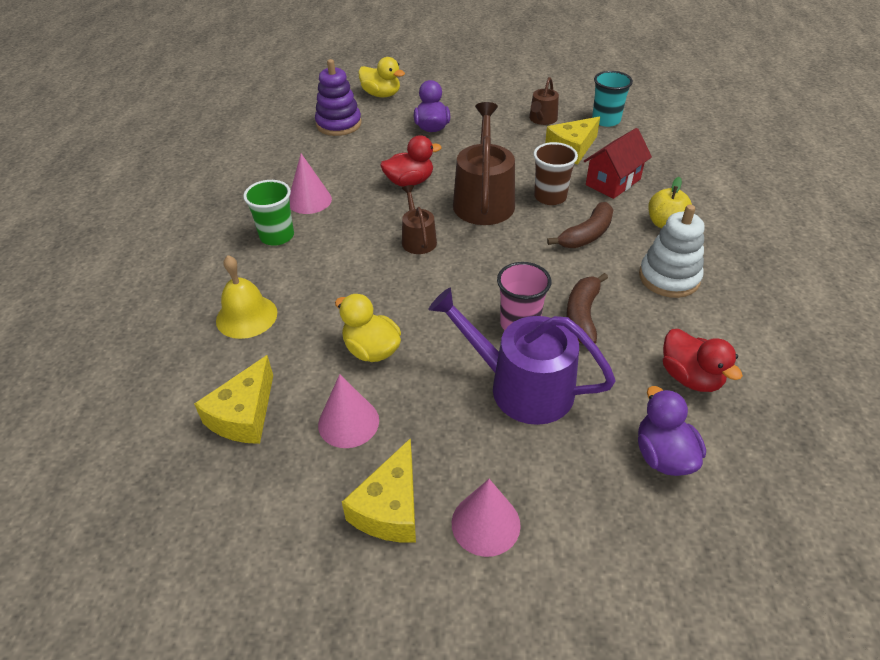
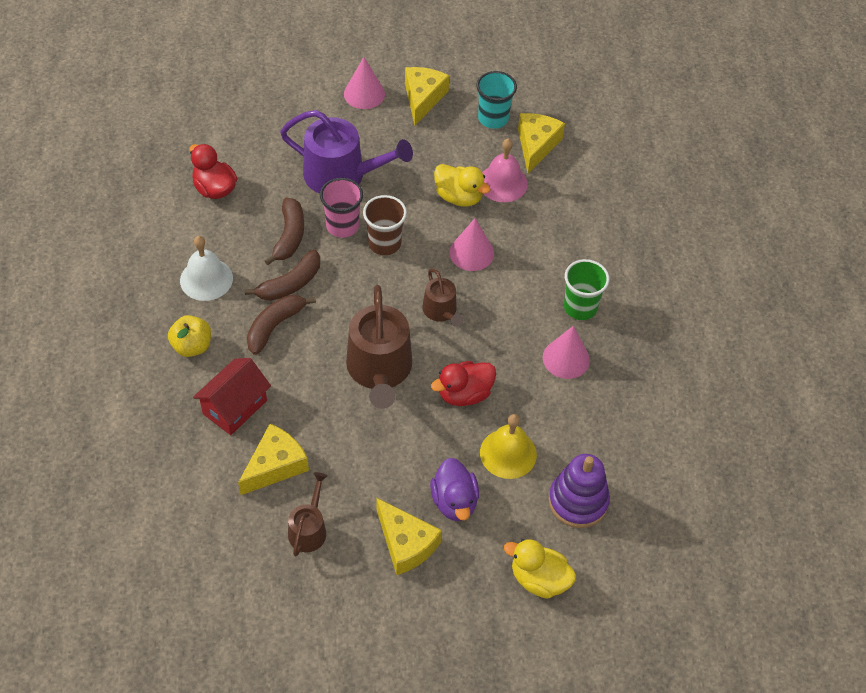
camera: 170 degrees right, 10 degrees up
yellow bell [216,255,277,339] -> yellow bell moved to [480,414,537,479]
pink cone [318,374,379,448] -> pink cone moved to [449,218,494,271]
brown cup [533,142,578,205] -> brown cup moved to [363,195,407,255]
turquoise cup [592,71,633,127] -> turquoise cup moved to [476,71,517,129]
purple duck [638,386,706,476] -> none
white stacking toy [639,205,705,298] -> white bell [180,236,233,301]
none -> brown banana [245,250,320,301]
none -> yellow cheese [376,498,442,575]
none -> pink bell [482,139,528,202]

